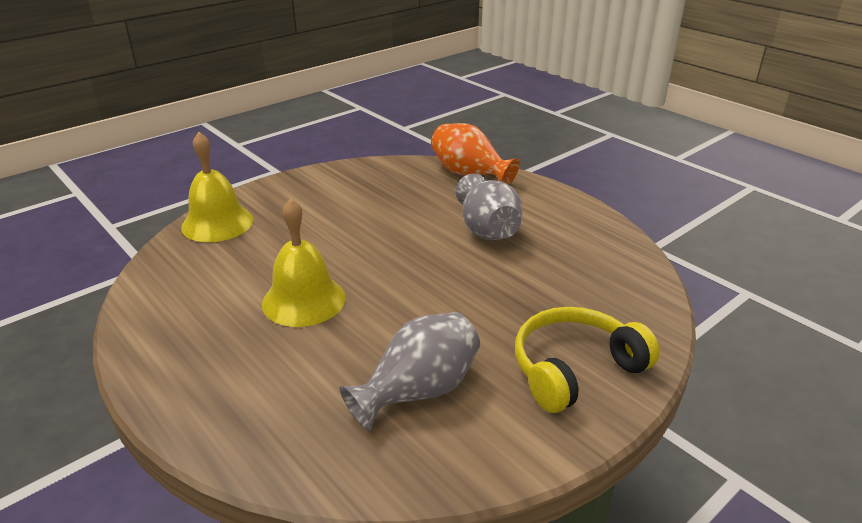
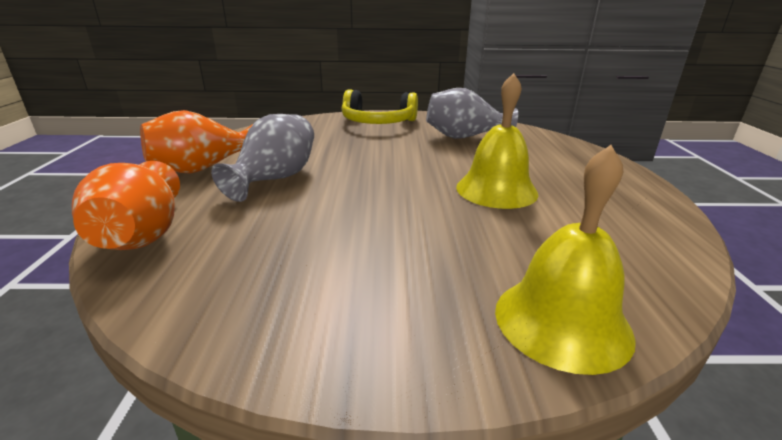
camera: 140 degrees left, 5 degrees down
none -> orange vase [140,110,253,174]

